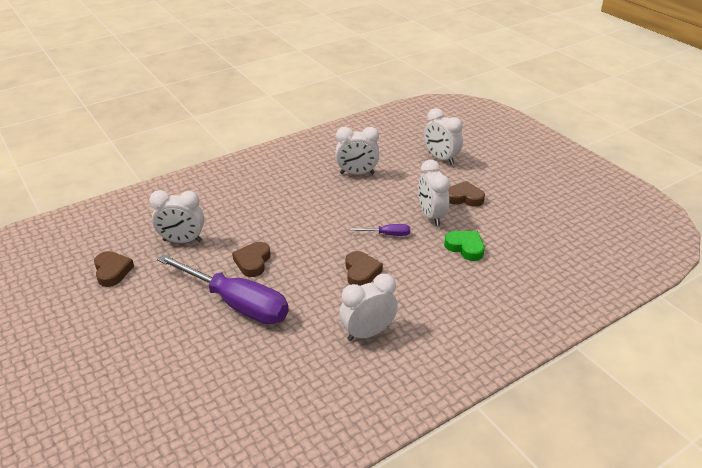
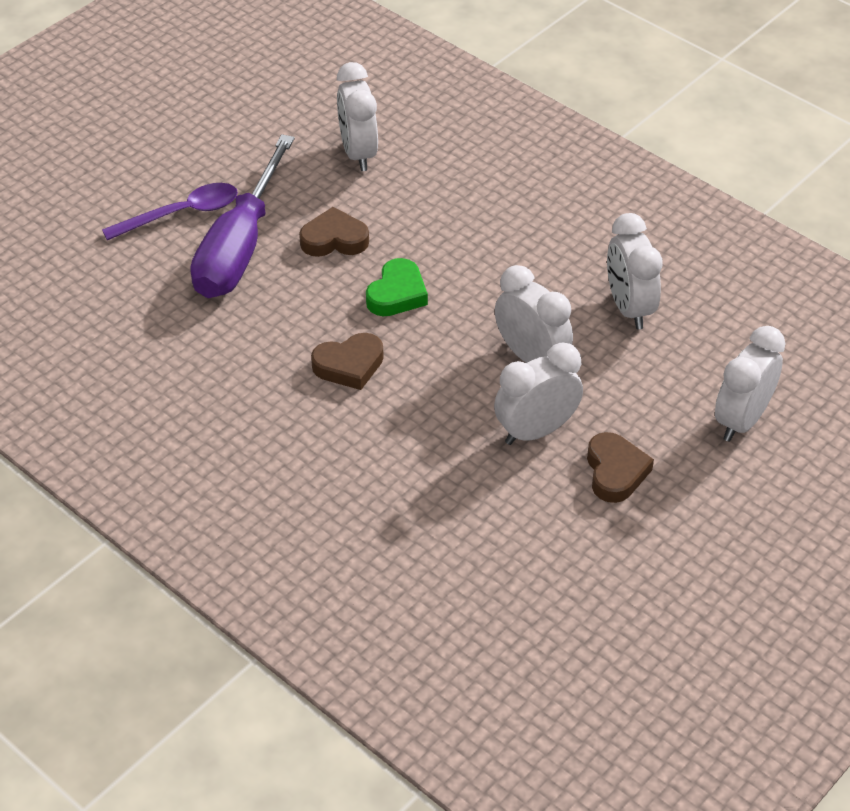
camera: 75 degrees right, 10 degrees up
brown heart [94,251,134,287] -> none
white clock [339,274,398,341] -> white clock moved to [495,265,573,363]
purple screwdriver [350,224,410,236] -> none
green heart [444,231,485,261] -> green heart moved to [366,258,428,316]
none -> purple spoon [102,183,238,240]

